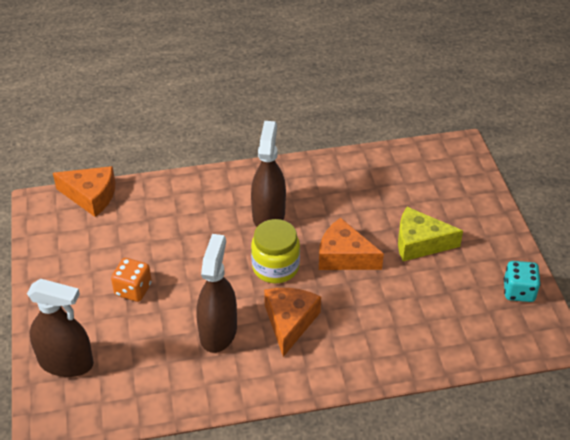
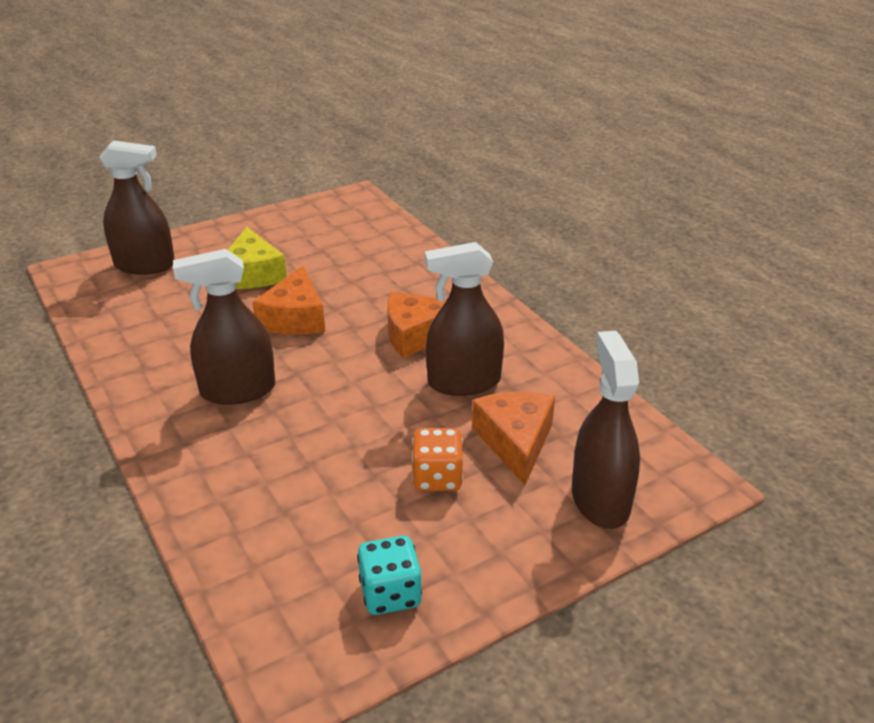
camera: 110 degrees left, 10 degrees down
orange cheese [53,166,115,217] -> orange cheese moved to [472,392,555,485]
yellow jar [251,219,300,283] -> none
turquoise dice [504,261,541,302] -> turquoise dice moved to [357,536,422,615]
none -> brown spray bottle [99,140,175,275]

